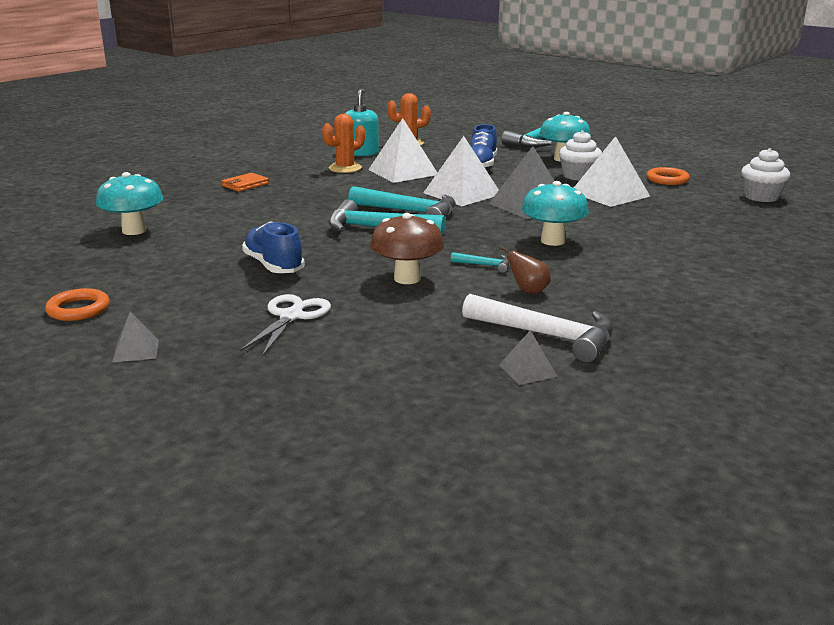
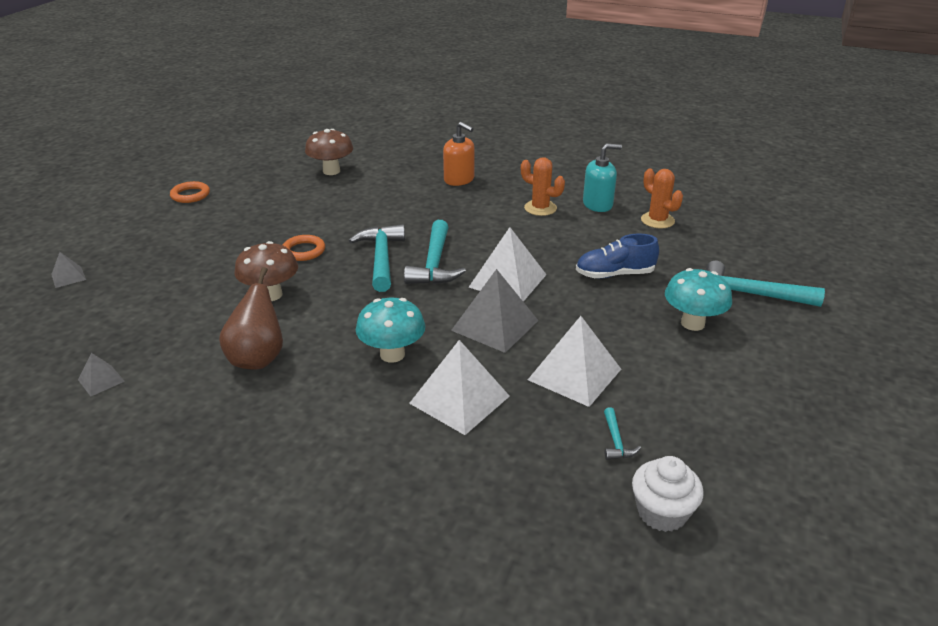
camera: 70 degrees right, 10 degrees up
turquoise mushroom [96,172,163,235] -> brown mushroom [305,129,353,175]
grey pyramid [112,312,159,362] -> grey pyramid moved to [51,252,86,288]
orange wallet [222,173,269,192] -> orange soap dispenser [443,122,475,186]
white scissors [240,294,331,357] -> none
blue shoe [242,222,305,273] -> none
white pyramid [368,118,437,183] -> white pyramid moved to [409,340,510,435]
turquoise hammer [451,252,510,273] -> turquoise hammer moved to [604,408,641,460]
white hammer [462,294,613,363] -> none
brown pear [499,246,551,294] -> brown pear [219,267,283,370], size x1.88
white cupcake [559,130,602,181] -> none
orange ring [647,167,690,185] -> orange ring moved to [283,235,325,261]

